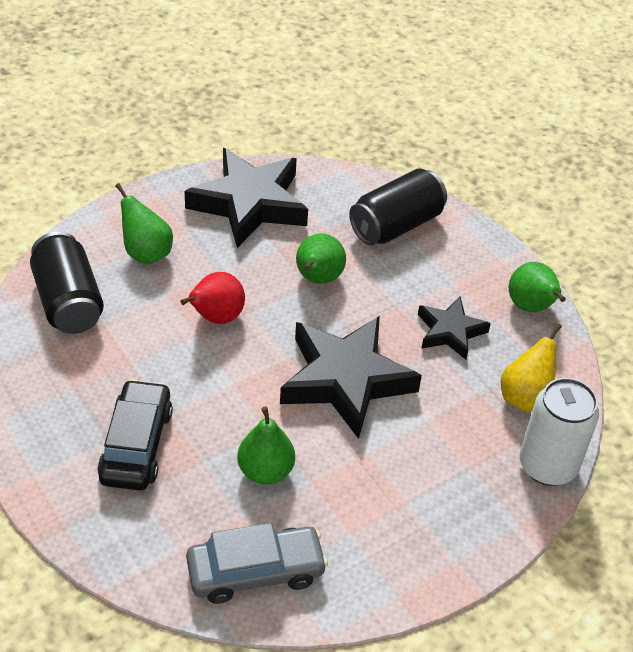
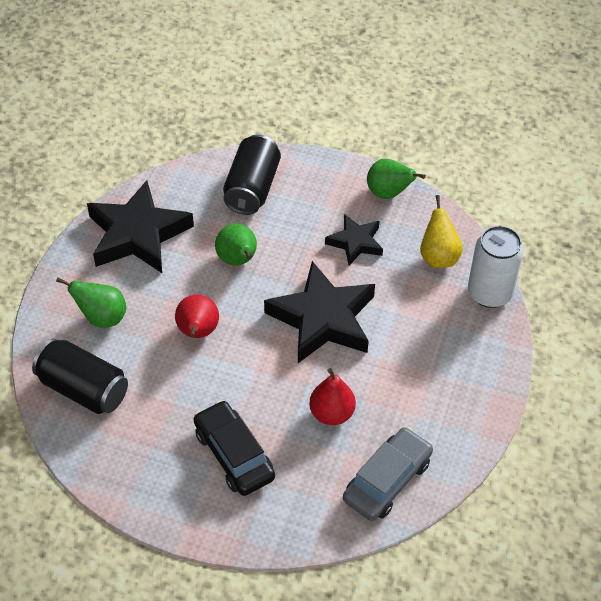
camera: 35 degrees left, 5 degrees up
green pear [237,406,295,485] -> red pear [309,368,356,425]

